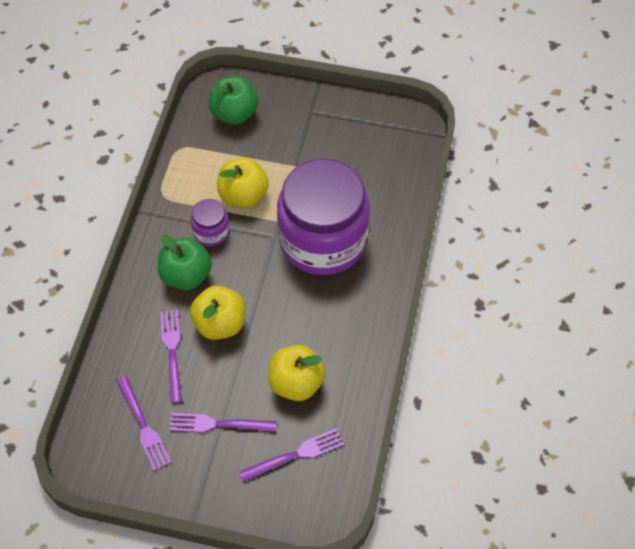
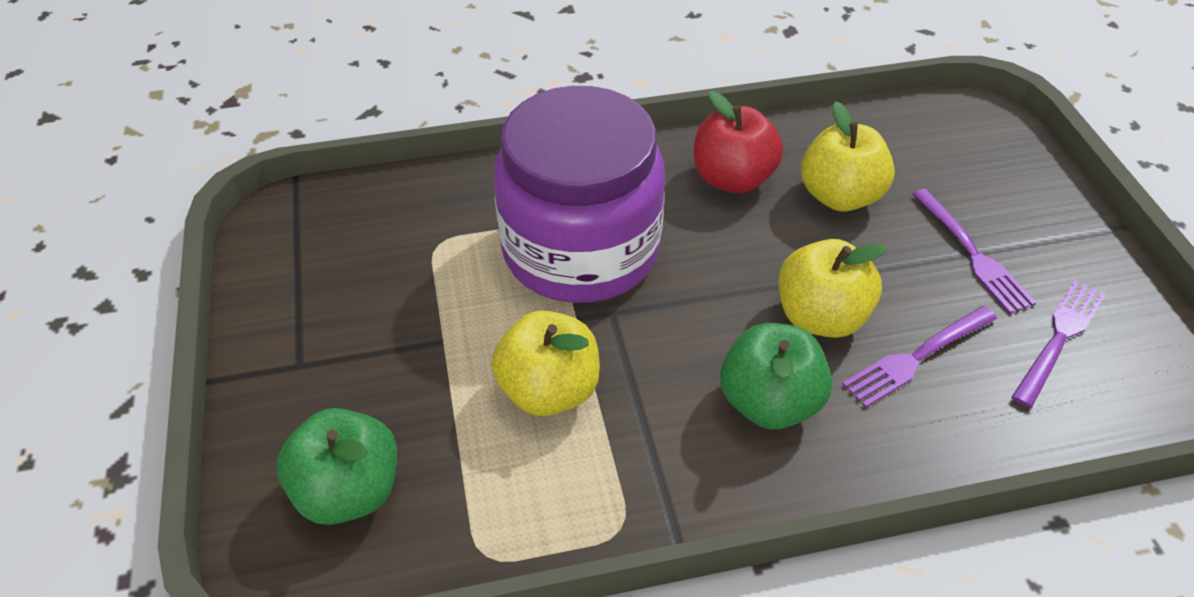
camera: 115 degrees left, 10 degrees down
purple jar [190,199,229,246] -> none
purple fork [239,428,344,482] -> none
none -> red apple [694,91,783,193]

